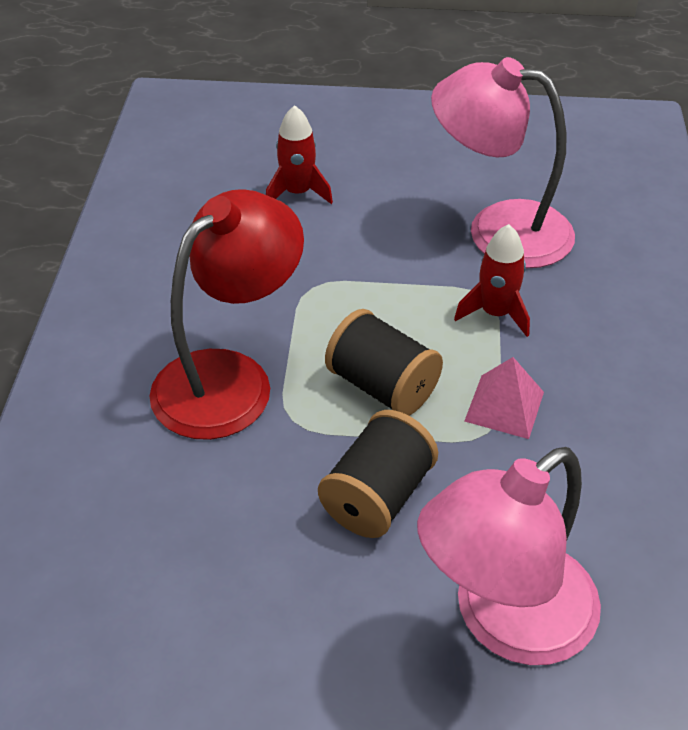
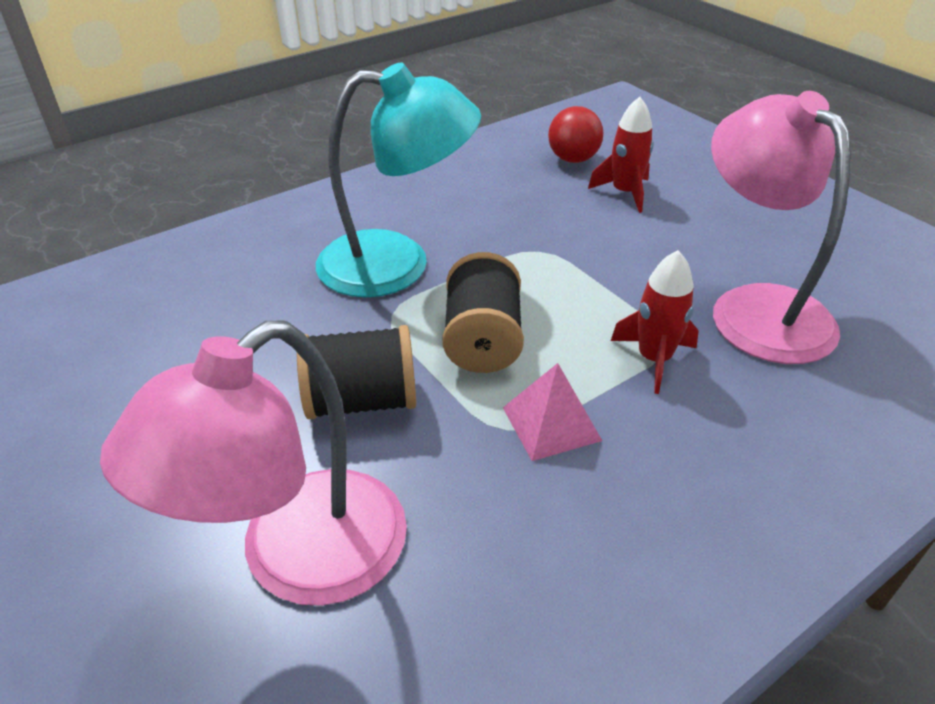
camera: 50 degrees right, 5 degrees down
red lamp [150,189,304,440] -> turquoise lamp [316,62,481,297]
pink lamp [417,447,601,665] -> pink lamp turned 60 degrees counterclockwise [100,321,407,606]
none -> red ball [548,106,603,163]

